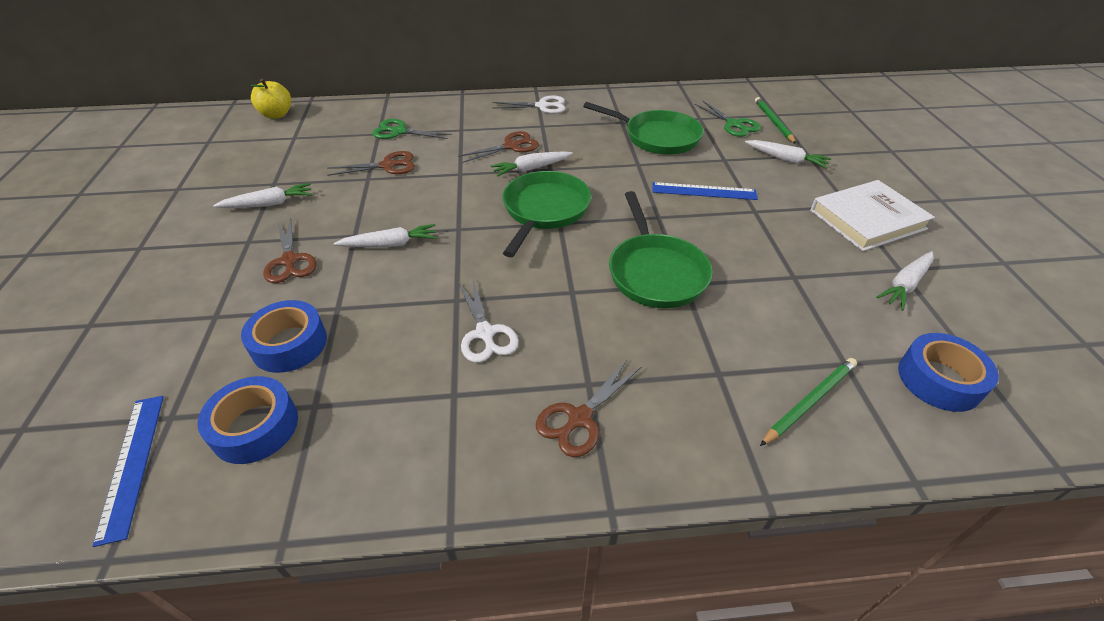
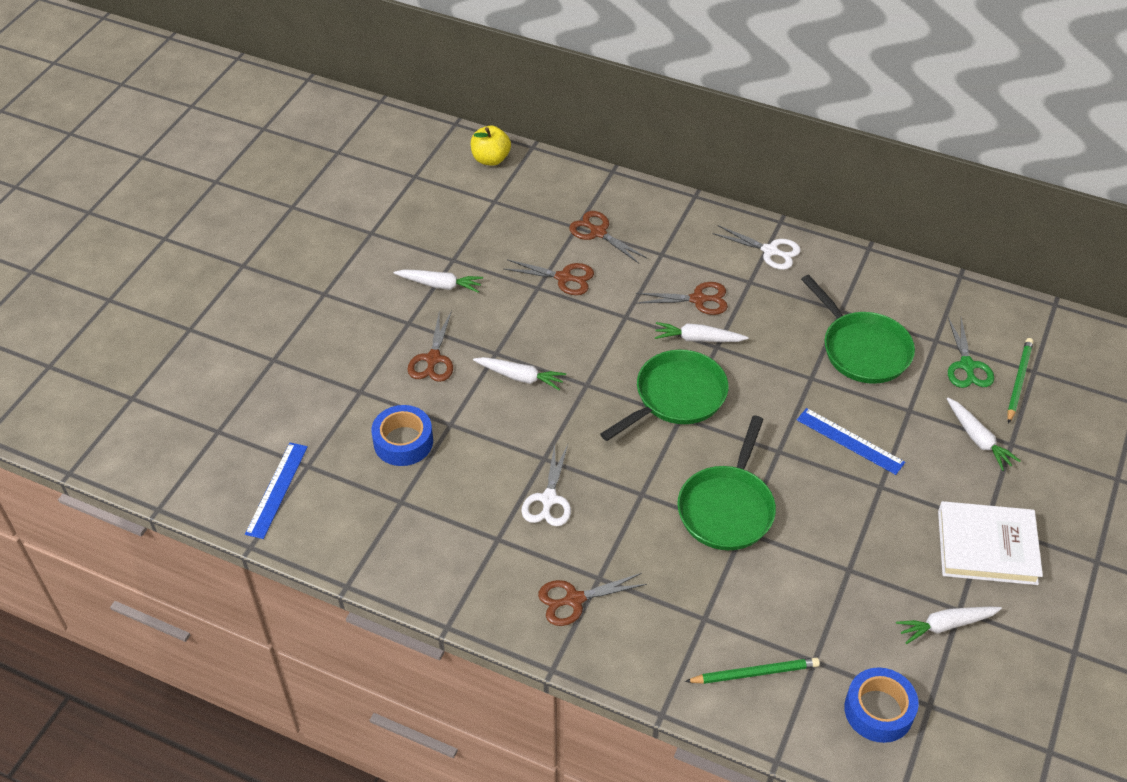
camera: 30 degrees right, 5 degrees up
blue tape [197,376,298,464] -> none
green scissors [372,119,452,139] -> brown scissors [569,211,647,263]

